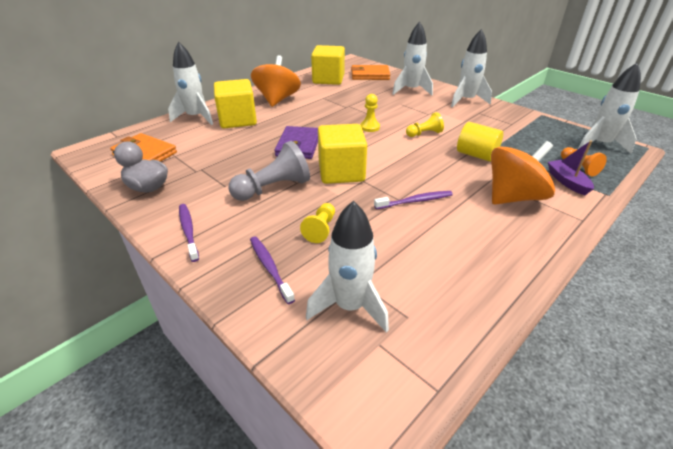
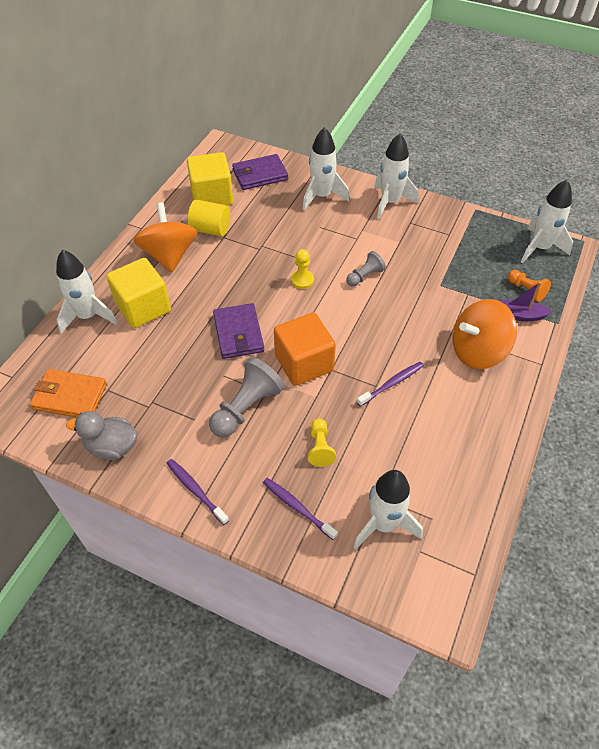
camera: 20 degrees left, 15 degrees up
yellow cube [318,124,367,184] -> orange cube [274,312,336,386]
orange wallet [351,65,390,80] -> purple wallet [232,154,288,190]
yellow pawn [406,112,444,137] -> grey pawn [346,251,386,286]
yellow cylinder [457,122,503,162] -> yellow cylinder moved to [188,200,230,237]
orange spinning top [491,141,555,205] -> orange spinning top turned 150 degrees counterclockwise [453,299,517,369]
purple boat [548,140,594,195] -> purple boat turned 45 degrees counterclockwise [498,282,553,321]

